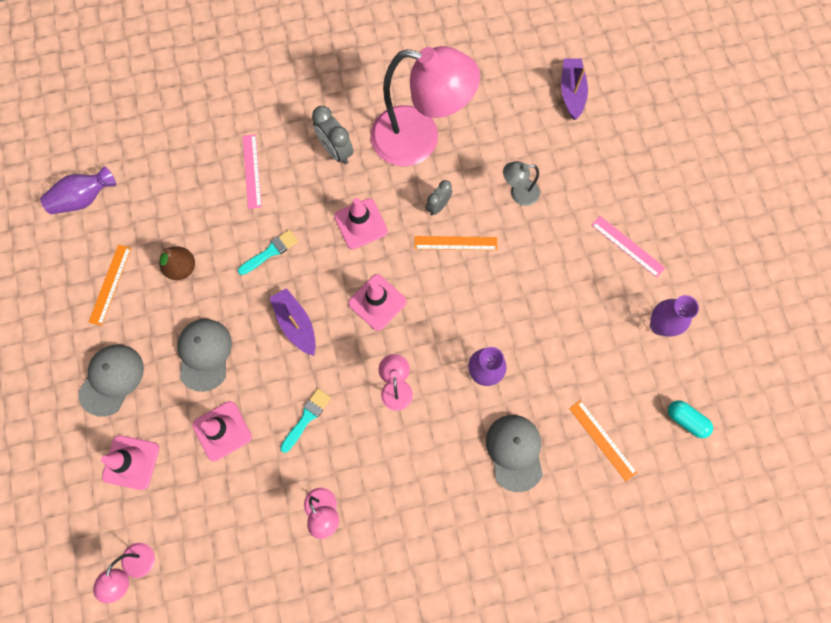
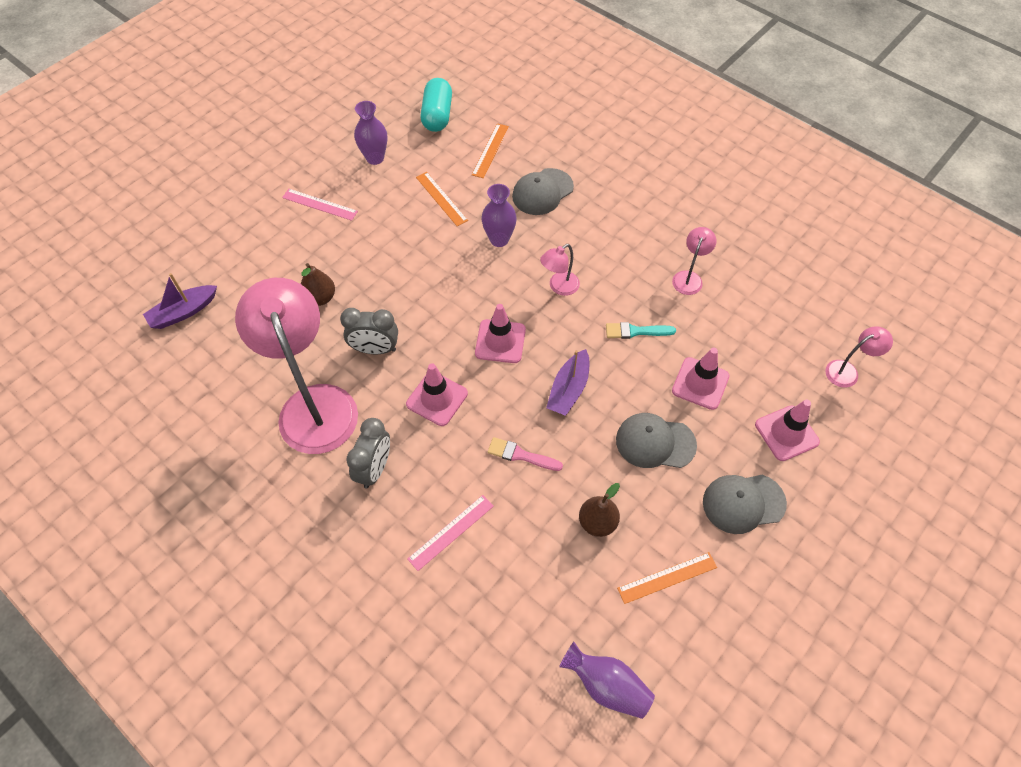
camera: 125 degrees left, 15 degrees down
grey cap [177,319,232,392] -> grey cap turned 45 degrees clockwise [616,413,697,468]
turquoise brush [238,230,298,275] -> pink brush [488,437,563,471]
orange ruler [414,236,497,250] -> orange ruler moved to [416,172,468,226]
grey clock [426,180,452,215] -> grey clock [340,308,398,354], size x1.56
grey lamp [503,161,540,206] -> brown pear [301,263,335,306]
pink ruler [591,216,665,278] -> pink ruler turned 75 degrees counterclockwise [282,189,358,221]
turquoise capsule [668,400,713,438] -> turquoise capsule [421,78,452,132], size x1.59

